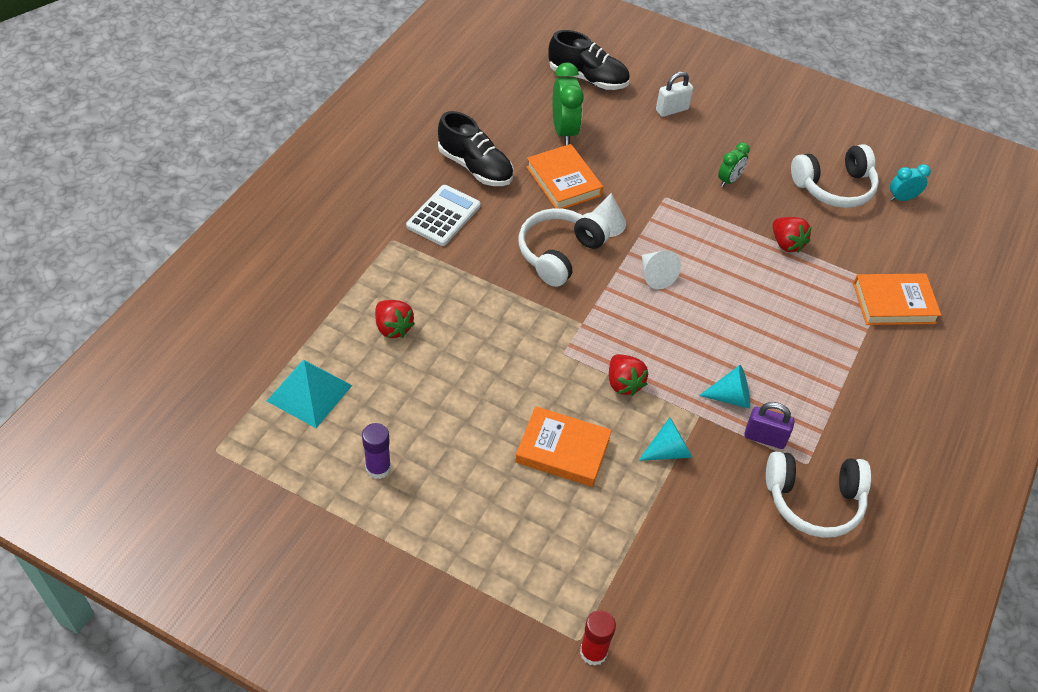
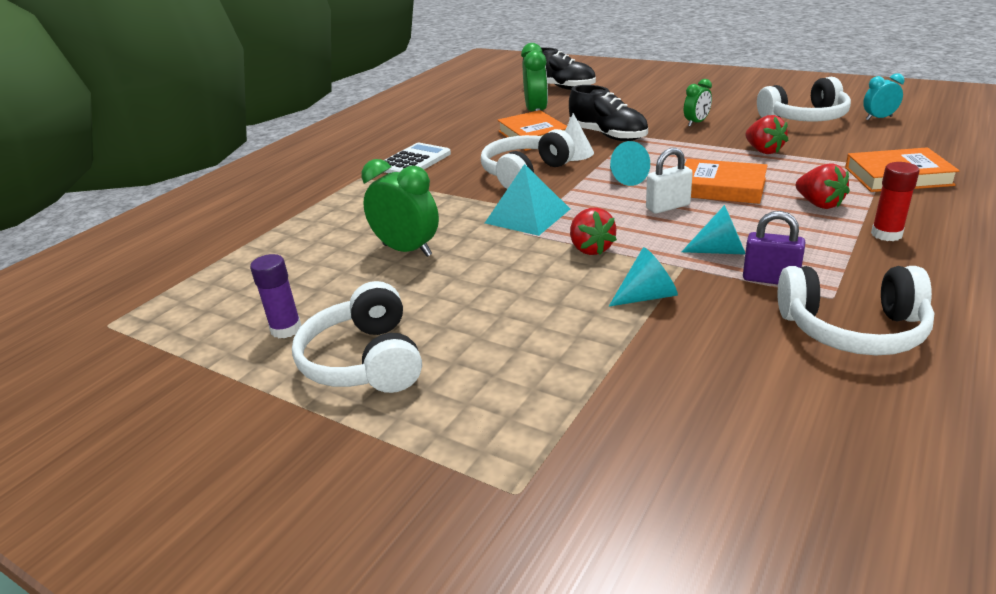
camera: 10 degrees right, 20 degrees down
turquoise pyramid [267,359,352,428] -> turquoise pyramid moved to [485,164,570,236]
red strawberry [375,300,415,338] -> red strawberry moved to [796,163,850,209]
black shoe [438,111,513,186] -> black shoe moved to [569,85,648,141]
orange book [515,406,612,487] -> orange book moved to [684,159,768,204]
red glue stick [580,610,616,666] -> red glue stick moved to [871,162,920,241]
white cone [642,250,681,289] -> turquoise cone [610,141,650,186]
white padlock [656,71,693,117] -> white padlock moved to [646,148,693,214]
none -> white headphones [292,281,422,393]
none -> green clock [362,159,439,257]

